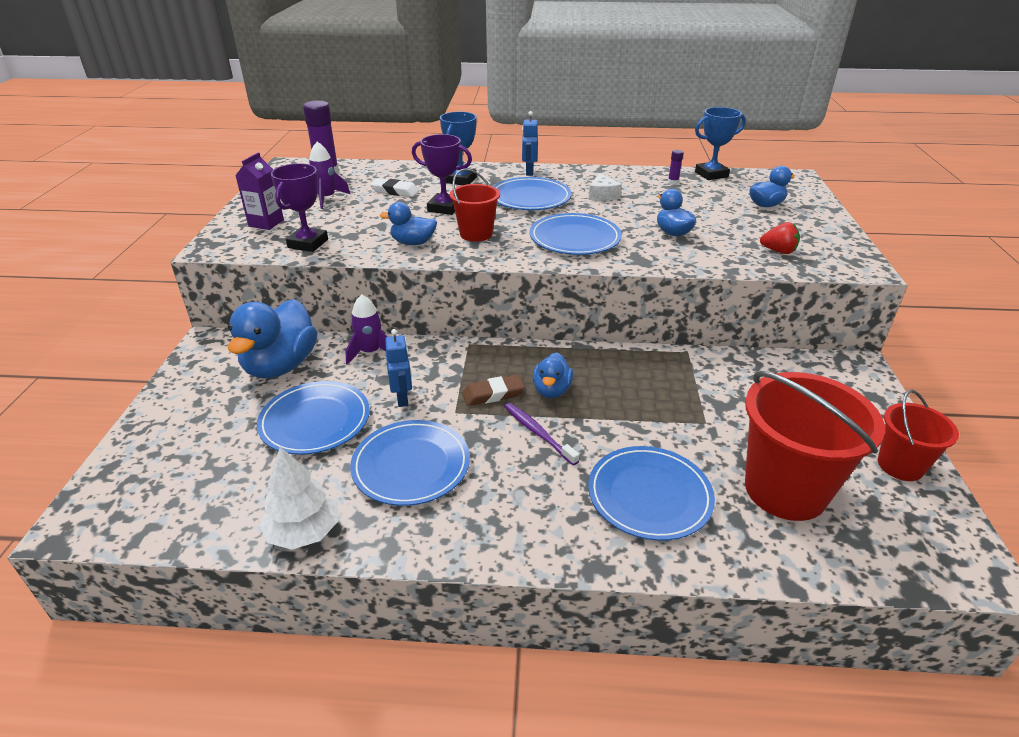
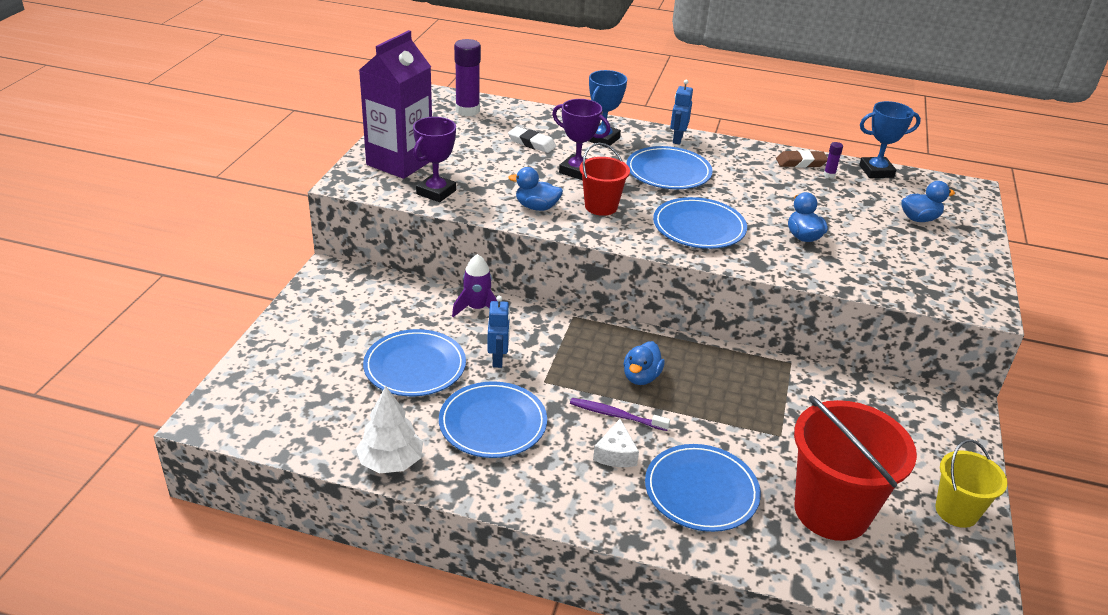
camera: 10 degrees right, 0 degrees up
blue duck [228,299,317,378] -> none
purple carton [235,152,284,230] -> purple carton [359,30,432,179], size x1.93
purple rocket [309,142,350,209] -> none
brown eraser [462,375,525,406] -> brown eraser moved to [776,150,828,168]
purple toothbrush [504,403,580,465] -> purple toothbrush turned 45 degrees counterclockwise [570,398,670,431]
white cheese [588,173,622,201] -> white cheese moved to [593,419,639,467]
red strawberry [760,222,800,254] -> none
red bucket [878,390,959,481] -> yellow bucket [935,439,1007,528]

